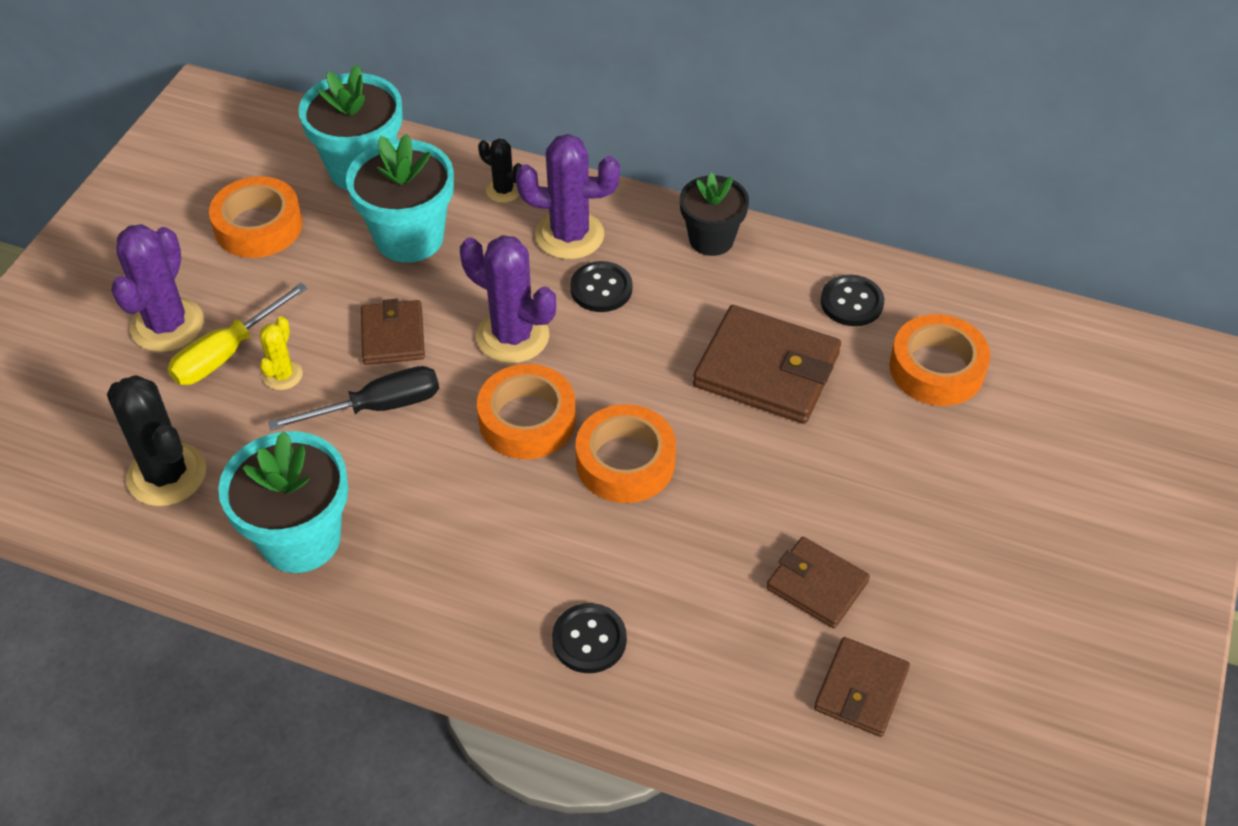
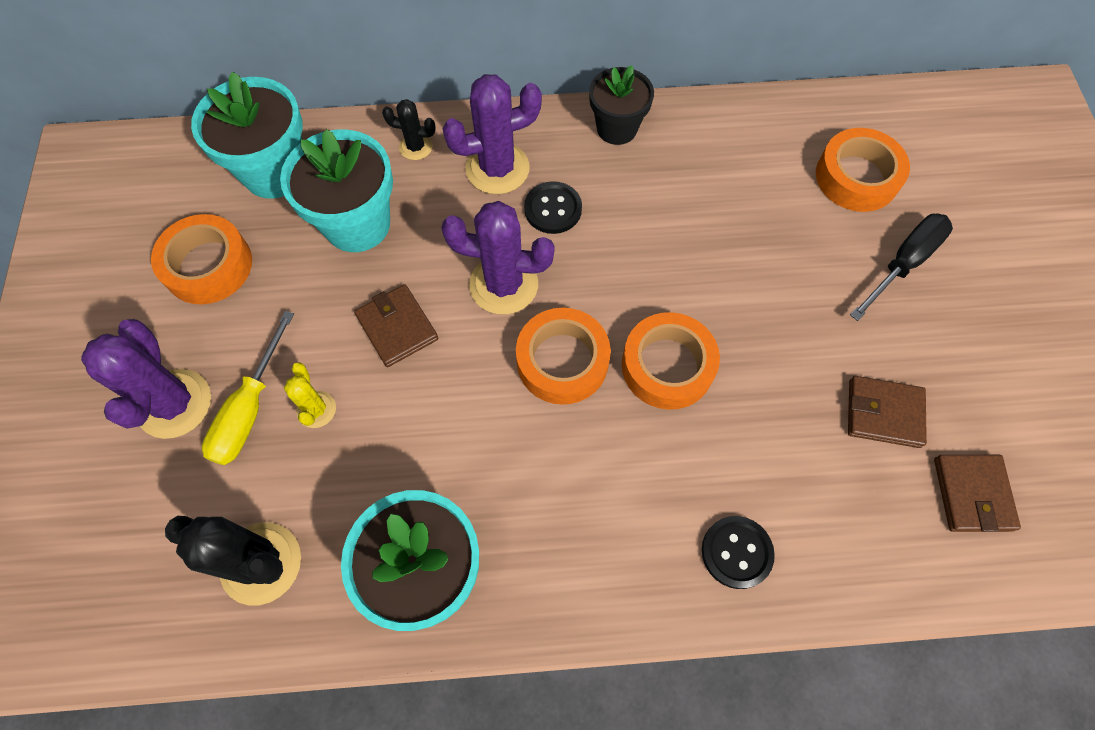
camera: 25 degrees left, 15 degrees up
black screwdriver [268,366,439,430] -> black screwdriver moved to [850,214,953,321]
brown wallet [693,305,841,424] -> none
black button [821,275,884,326] -> none

